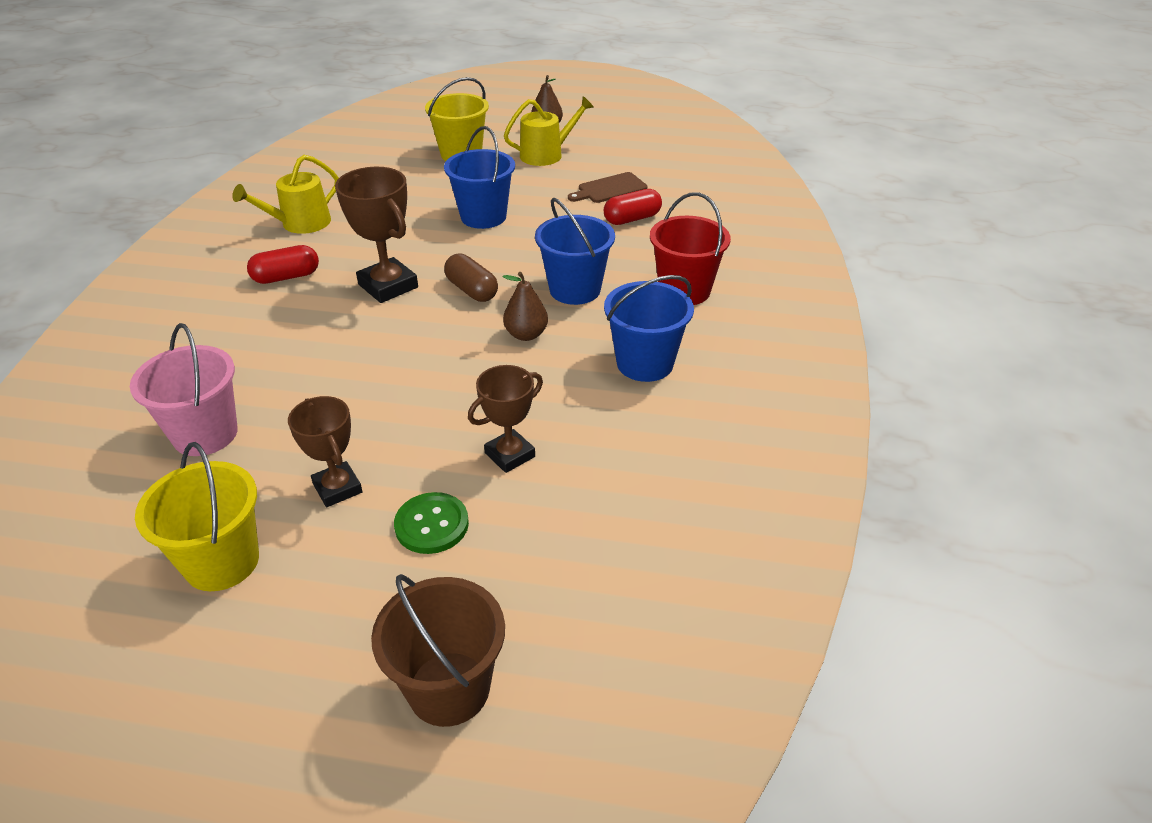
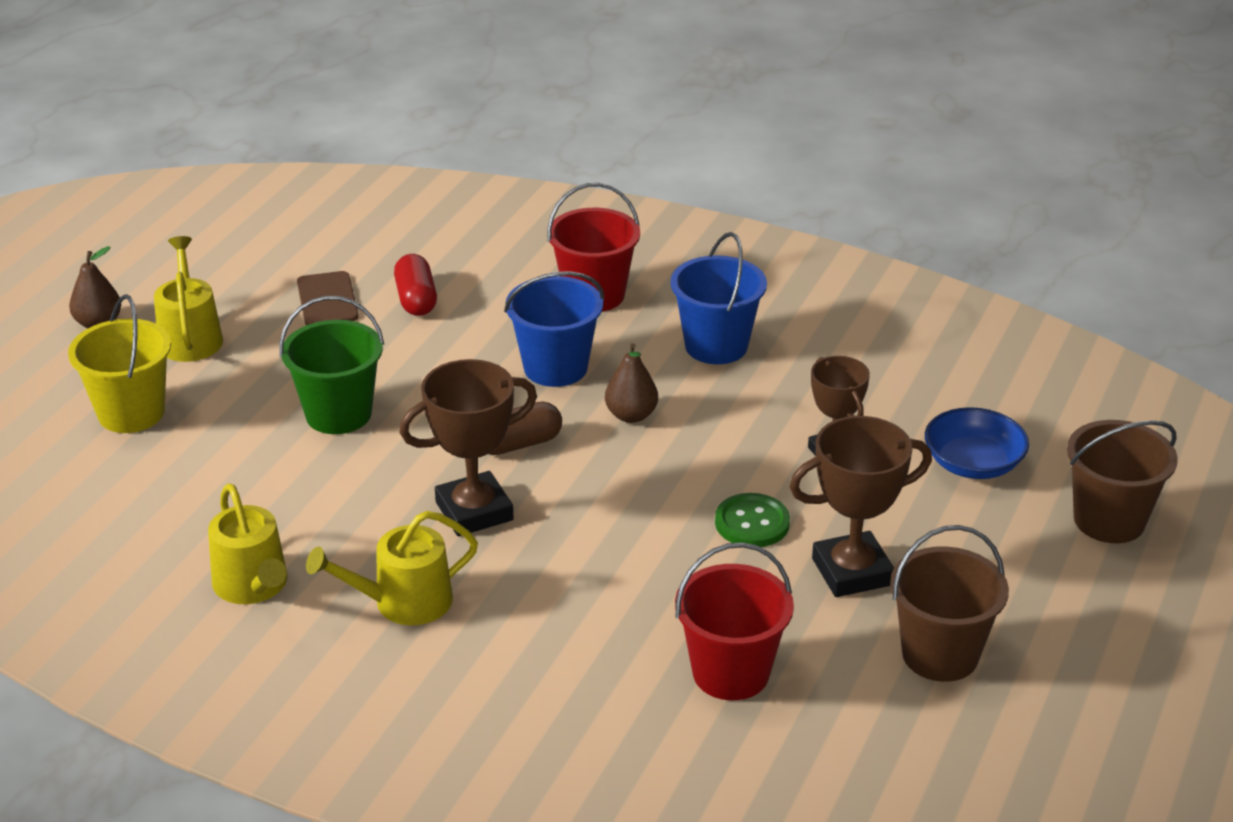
camera: 75 degrees left, 5 degrees down
pink bucket [130,323,238,456] -> red bucket [675,542,794,700]
yellow bucket [135,442,259,591] -> brown bucket [890,525,1009,682]
red capsule [247,245,319,284] -> yellow watering can [306,511,478,625]
brown trophy [288,396,363,507] -> brown trophy [790,416,932,597], size x1.50
green button [394,492,469,554] -> green button moved to [715,493,790,547]
blue bucket [444,126,515,229] -> green bucket [279,296,384,434]
none -> blue bowl [925,407,1029,479]

